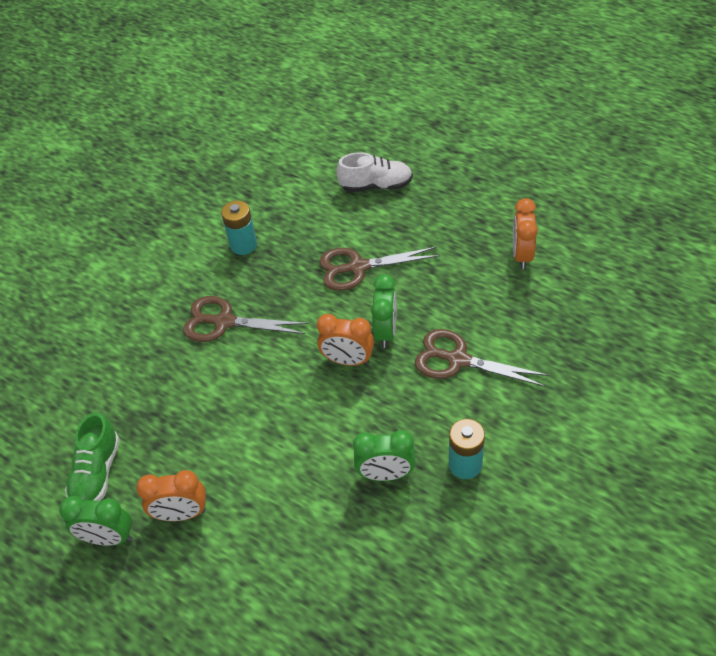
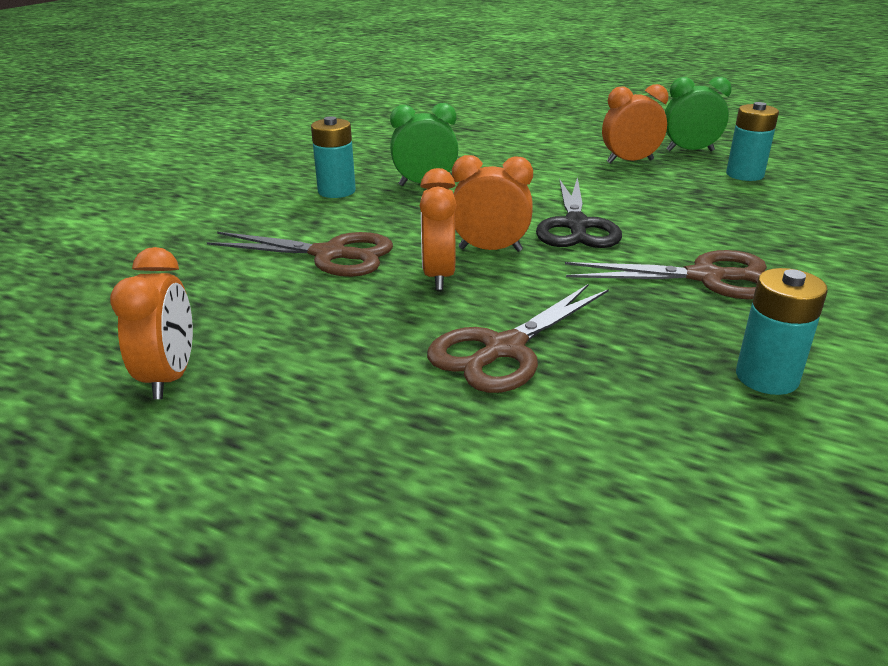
camera: 170 degrees right, 20 degrees down
green shoe [65,412,120,501] -> turquoise battery [726,102,779,181]
brown scissors [319,247,440,291] -> brown scissors turned 150 degrees clockwise [427,284,609,393]
white shoe [336,152,413,192] -> none
green clock [371,274,396,348] -> orange clock [420,168,457,290]
none -> black scissors [536,177,622,248]

